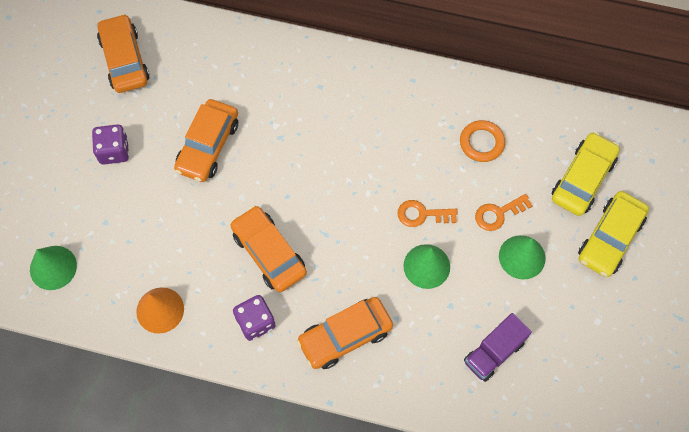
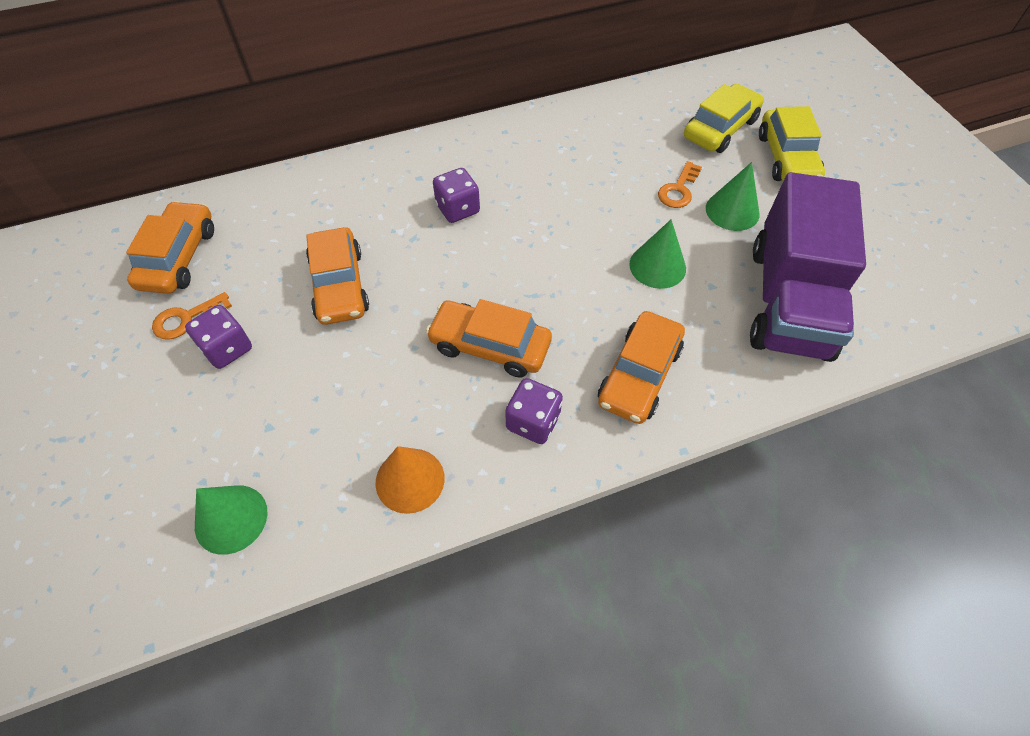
camera: 35 degrees left, 10 degrees down
orange car [97,14,150,93] -> orange car turned 60 degrees clockwise [126,201,214,294]
orange key [397,200,458,227] -> orange key moved to [152,292,232,340]
orange ring [460,120,505,162] -> none
purple truck [464,313,532,382] -> purple truck [750,172,866,362], size x2.07
yellow car [552,132,620,216] -> yellow car turned 45 degrees clockwise [684,84,764,153]
none -> purple dice [433,168,480,223]

